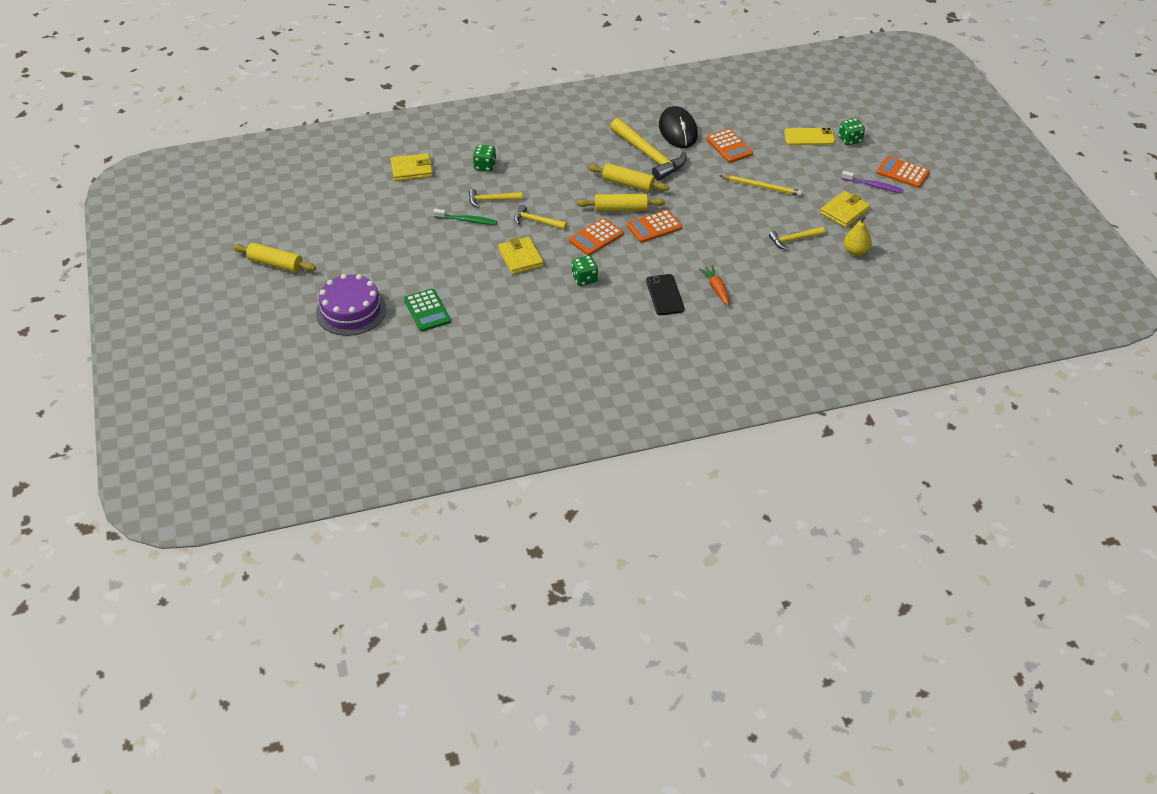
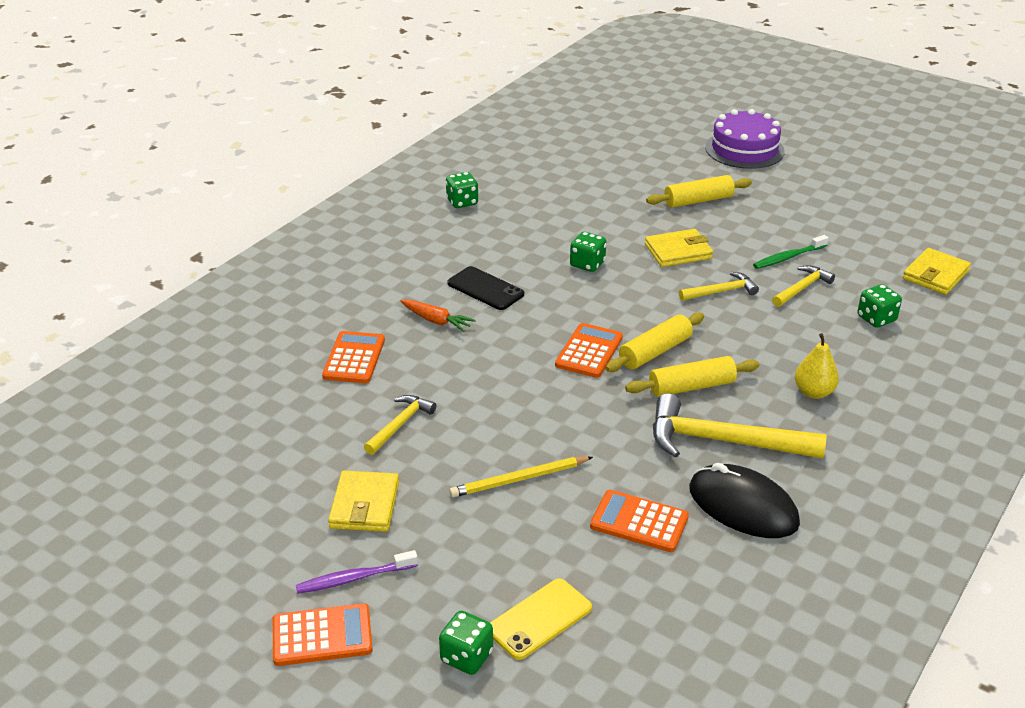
camera: 140 degrees right, 10 degrees down
yellow rolling pin [233,243,316,272] -> yellow rolling pin moved to [646,175,752,208]
green calculator [404,289,451,331] -> none
yellow wallet [498,237,544,275] -> yellow wallet turned 45 degrees counterclockwise [645,229,713,267]
orange calculator [569,218,623,255] -> orange calculator moved to [322,331,385,383]
yellow pear [844,217,872,256] -> yellow pear moved to [795,333,839,399]
none -> green dice [446,172,478,208]

